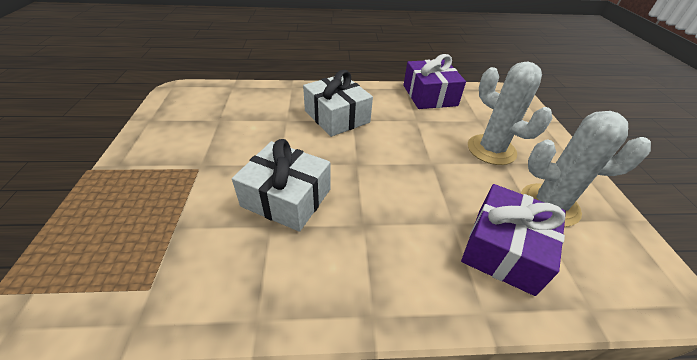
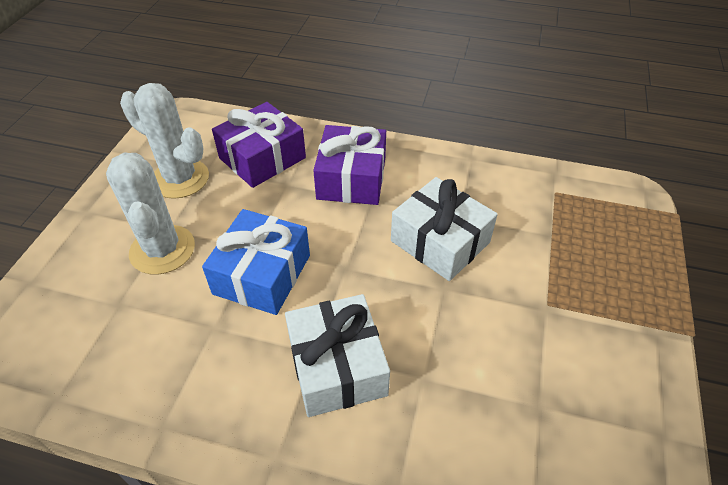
camera: 160 degrees left, 5 degrees up
purple gift [403,54,466,109] -> purple gift moved to [313,125,386,205]
none -> blue gift [202,209,310,315]

